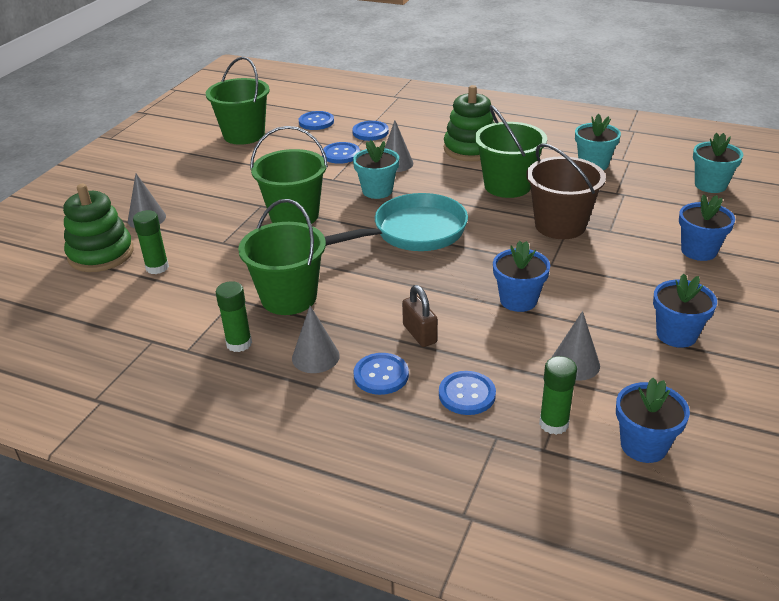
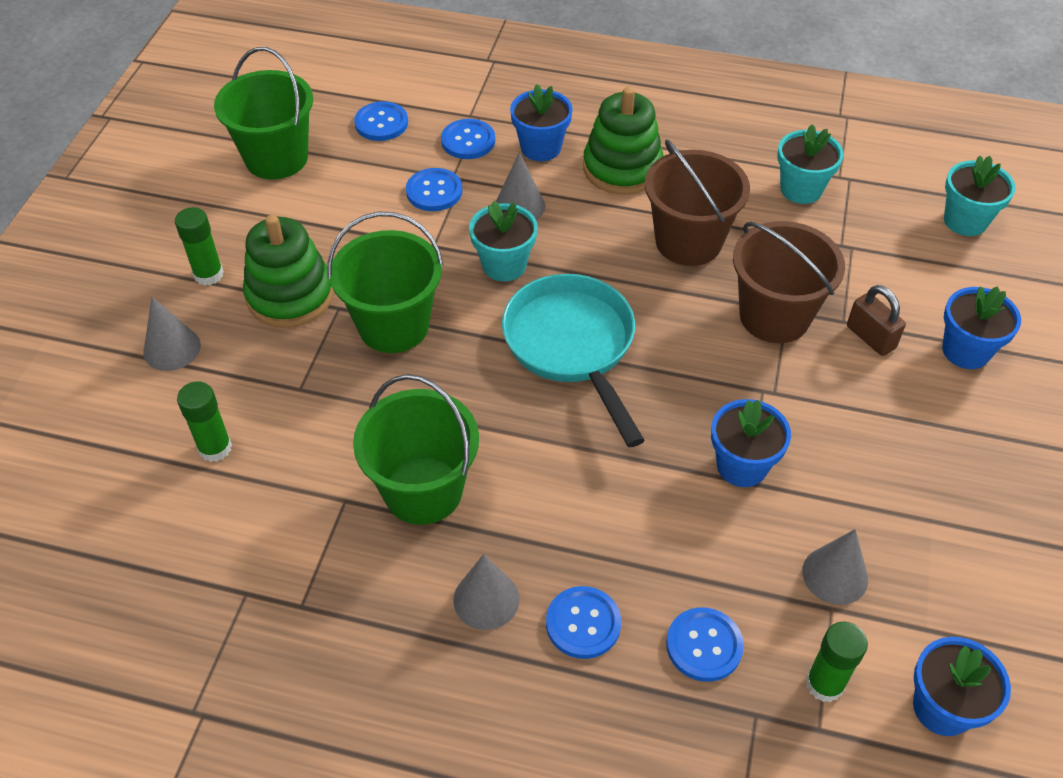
camera: 10 degrees left, 15 degrees up
green stacking toy [63,184,134,272] -> green stacking toy moved to [243,215,334,328]
green glue stick [216,281,252,352] -> green glue stick moved to [175,207,224,286]
turquoise pan [325,193,468,251] -> turquoise pan turned 75 degrees counterclockwise [502,274,645,447]
brown padlock [402,285,438,347] -> brown padlock moved to [847,285,906,356]
green bucket [475,105,547,198] -> brown bucket [645,139,750,266]
blue flower pot [653,273,717,348] -> blue flower pot moved to [510,84,573,161]

